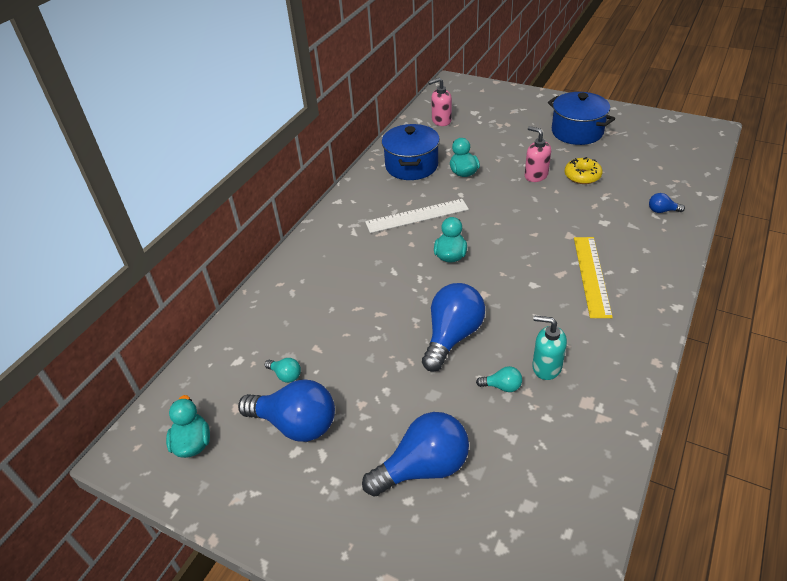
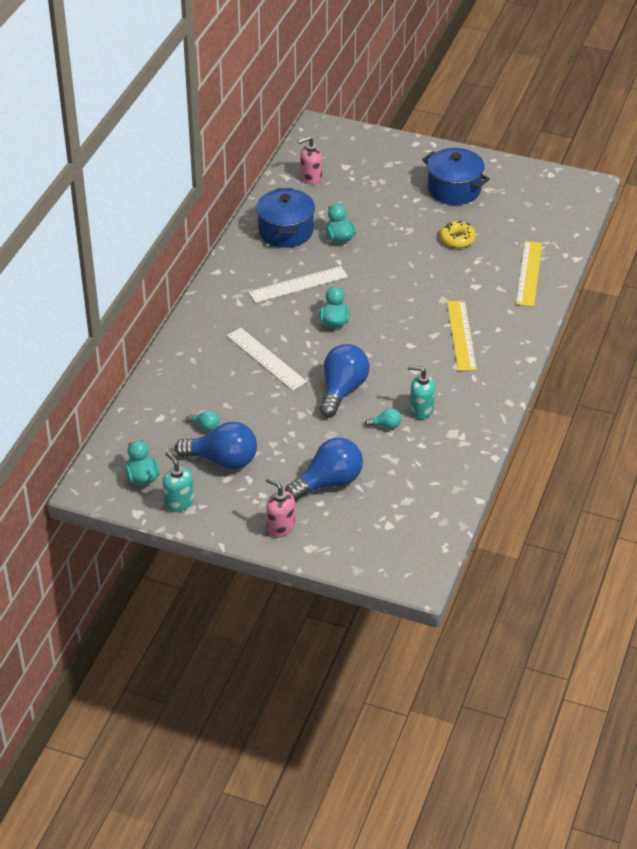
camera: 10 degrees left, 0 degrees up
pink soap dispenser [525,126,551,182] -> pink soap dispenser moved to [265,478,295,537]
blue light bulb [649,193,685,213] -> yellow ruler [516,241,542,307]
none -> turquoise soap dispenser [163,451,194,512]
none -> white ruler [227,328,307,391]

